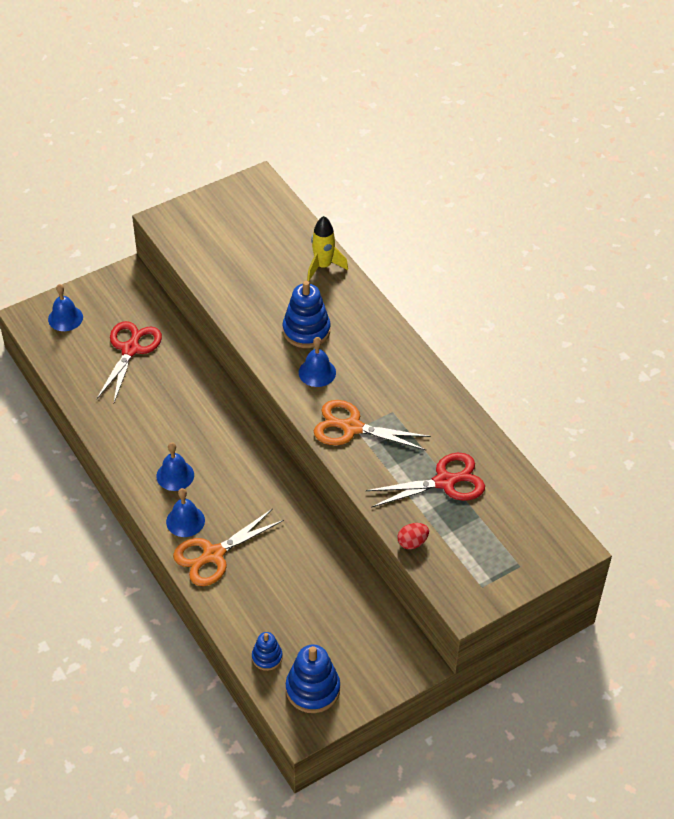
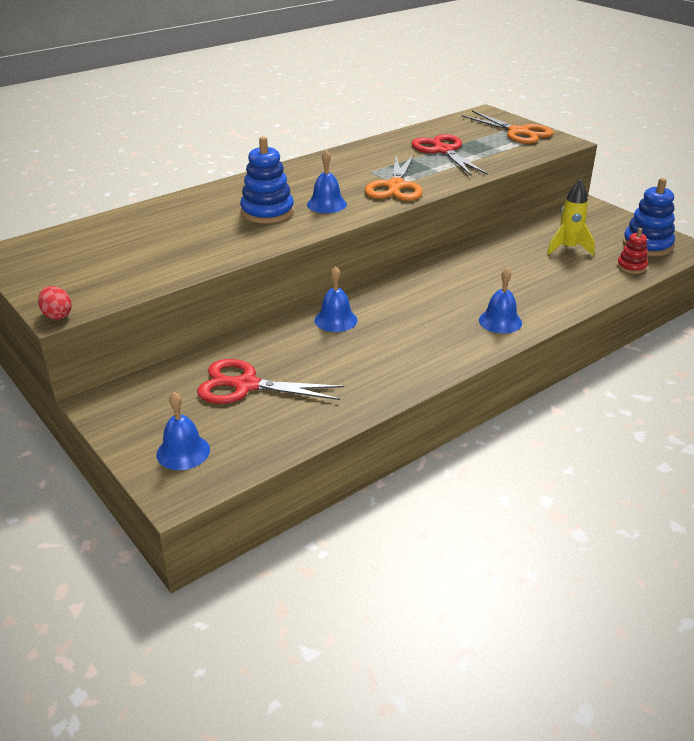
camera: 95 degrees left, 15 degrees down
blue bell [156,442,194,491] -> blue bell moved to [315,266,357,332]
orange scissors [173,508,284,586] -> orange scissors moved to [462,111,554,144]
blue stacking toy [252,632,283,671] -> red stacking toy [617,228,648,274]
yellow rocket [307,216,348,281] -> yellow rocket moved to [547,179,595,256]
red egg [398,523,429,549] -> red egg moved to [38,286,72,320]

